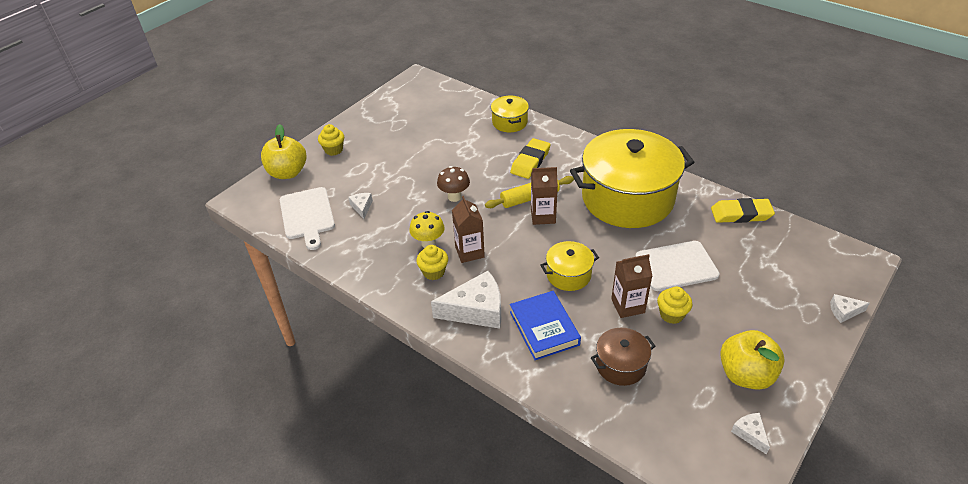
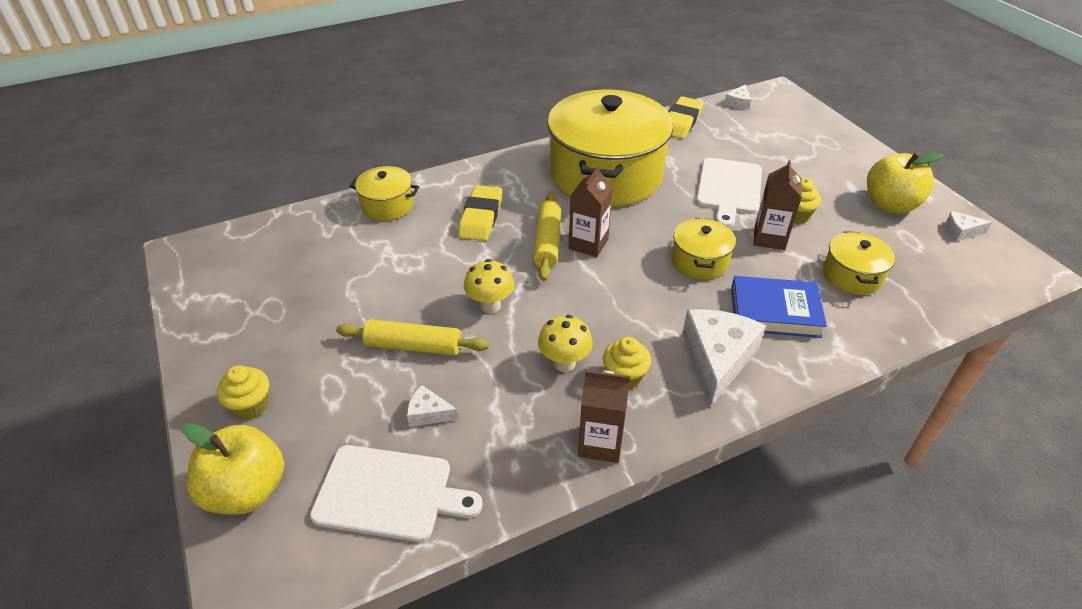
camera: 65 degrees left, 0 degrees up
brown mushroom [437,166,470,202] -> yellow mushroom [464,259,514,314]
brown carton [452,196,485,263] -> brown carton moved to [578,370,630,463]
yellow eraser [510,138,551,179] -> yellow eraser turned 45 degrees clockwise [458,185,502,241]
brown pot [591,328,655,386] -> yellow pot [823,231,895,295]
white cheese [830,294,870,323] -> white cheese moved to [724,84,751,110]
none -> yellow rolling pin [336,319,489,356]

